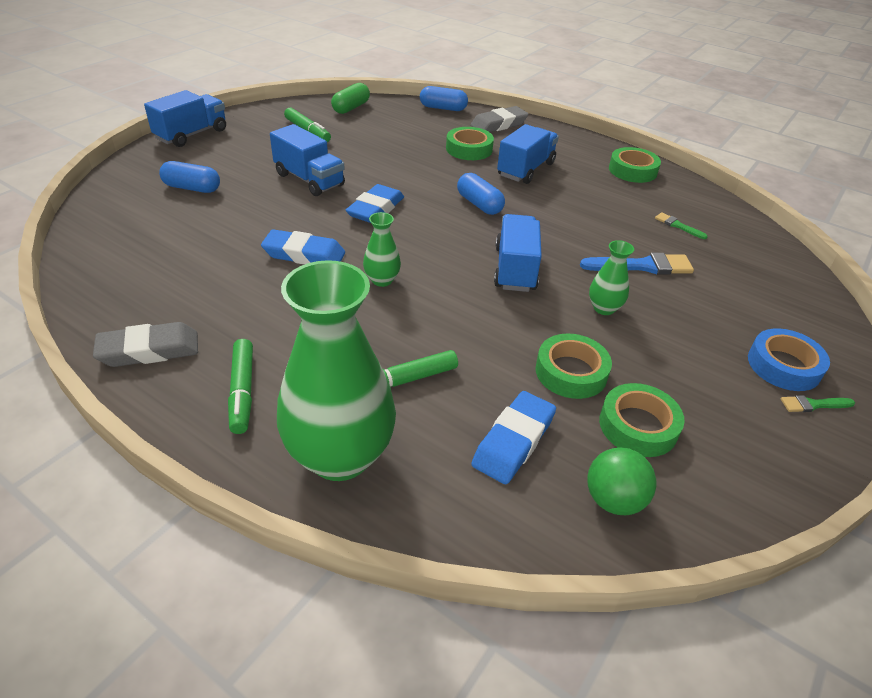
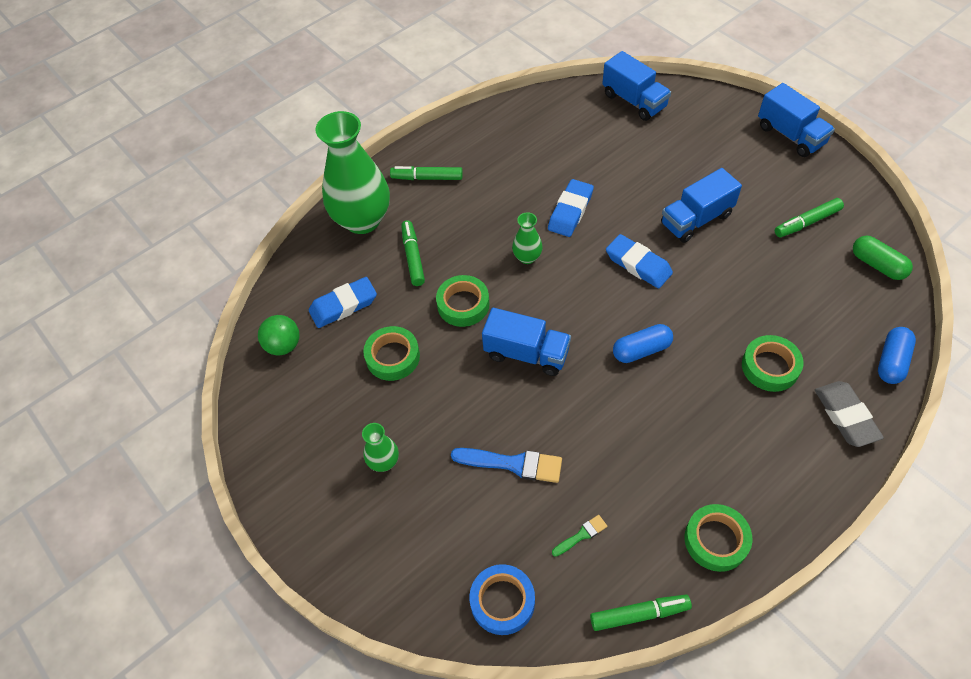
camera: 110 degrees right, 15 degrees up
grey eraser [93,322,198,367] -> none
blue capsule [159,161,220,193] -> none
blue eraser [471,391,556,484] -> blue eraser turned 75 degrees counterclockwise [309,277,377,328]
blue truck [497,124,559,184] -> blue truck moved to [602,51,671,121]
blue brush [580,253,694,275] -> blue brush turned 90 degrees counterclockwise [451,448,562,483]
green vase [589,240,634,315] -> green vase moved to [362,423,399,472]
green tape [599,383,685,457] -> green tape moved to [436,275,489,327]
blue tape [748,328,830,391] -> blue tape moved to [469,564,535,635]
green brush [781,395,855,412] -> none
none -> green marker [590,595,692,631]

